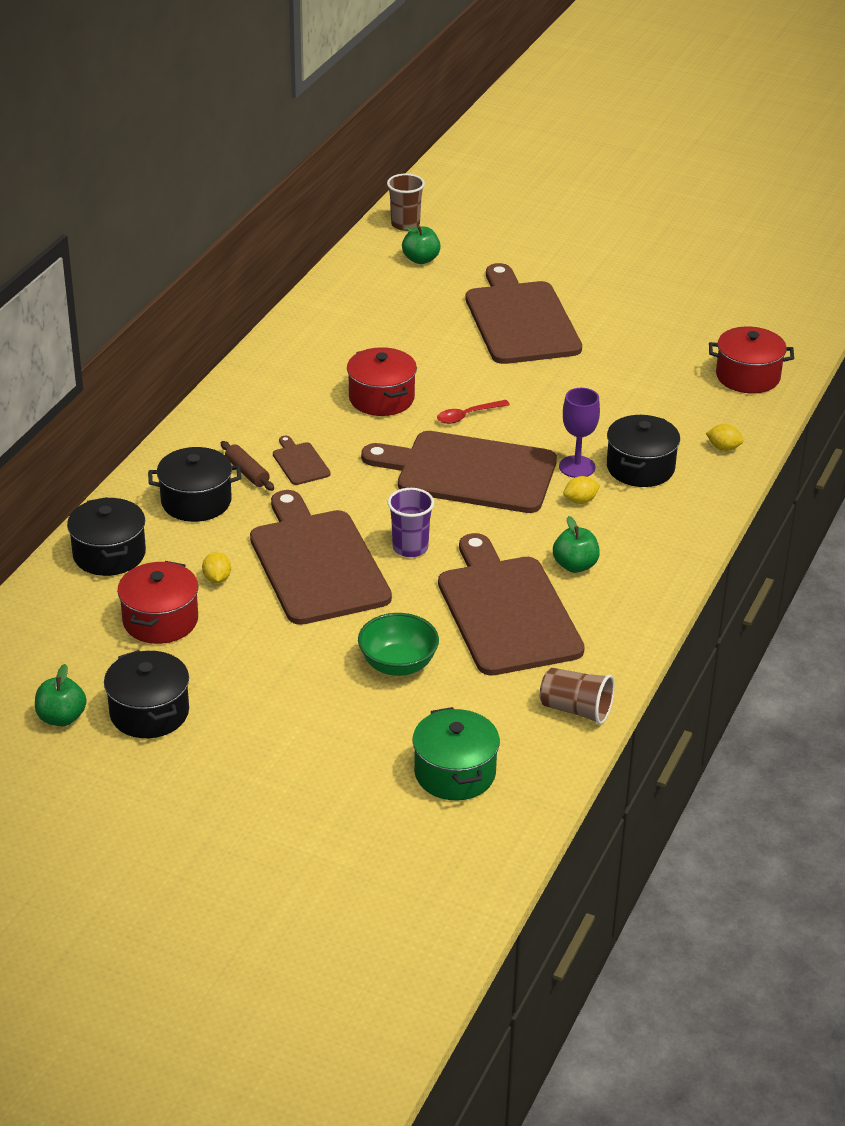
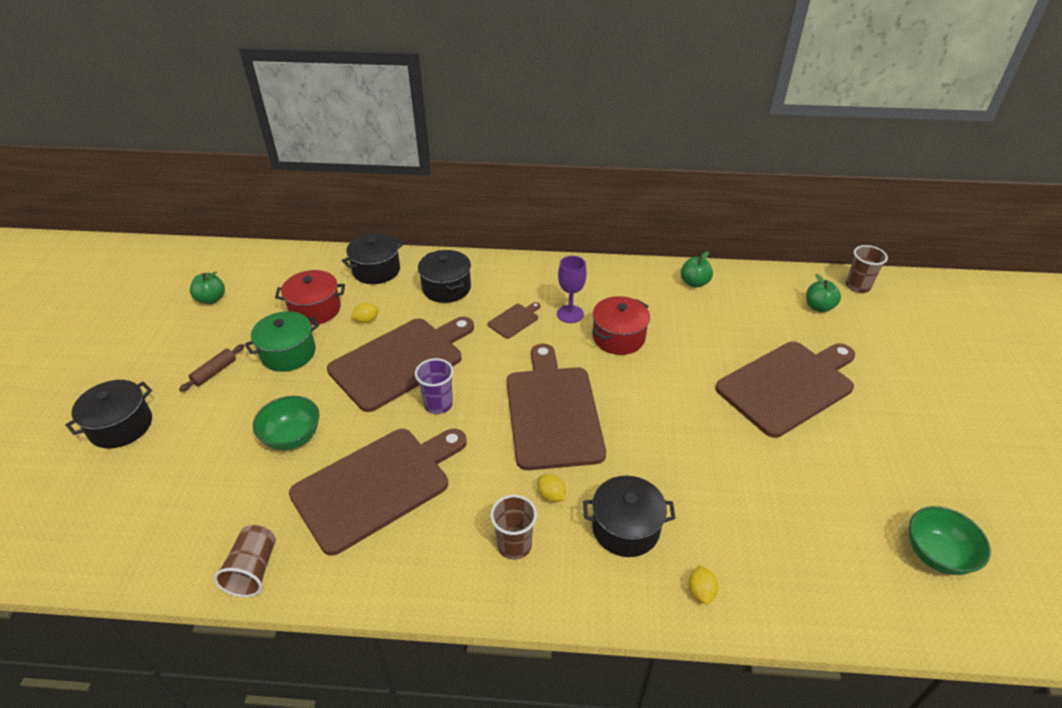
camera: 70 degrees right, 5 degrees up
black pot [104,650,189,738] -> black pot moved to [65,380,152,449]
brown rolling pin [221,441,274,491] -> brown rolling pin moved to [179,344,244,392]
green pot [412,707,500,800] -> green pot moved to [245,311,319,372]
red spoon [437,400,510,424] -> none
green apple [553,516,600,573] -> green apple moved to [681,251,713,288]
purple goblet [559,388,600,478] -> purple goblet moved to [557,256,587,323]
red pot [709,326,794,393] -> none
none -> brown cup [490,495,537,560]
none -> green bowl [909,506,991,575]

